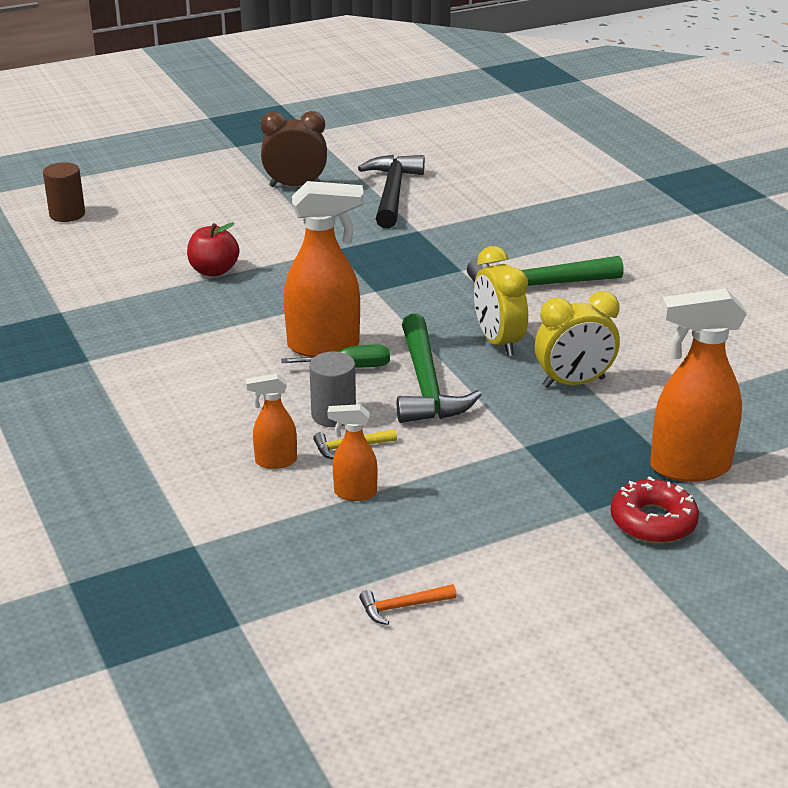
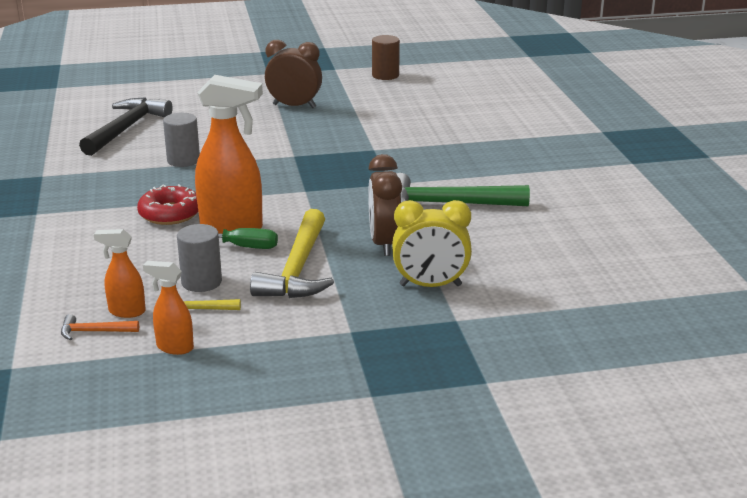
camera: 15 degrees right, 5 degrees down
brown cylinder [43,162,85,222] -> brown cylinder moved to [372,35,400,80]
red apple [187,222,239,277] -> grey cylinder [163,113,200,167]
black hammer [358,155,425,228] -> black hammer moved to [79,97,173,156]
orange hammer [359,584,457,625] -> orange hammer moved to [61,314,139,340]
green hammer [397,314,482,423] -> yellow hammer [250,209,334,298]
yellow clock [474,246,528,356] -> brown clock [368,154,402,256]
red donut [611,476,699,543] -> red donut moved to [137,184,198,225]
orange spray bottle [650,288,747,482] -> none

